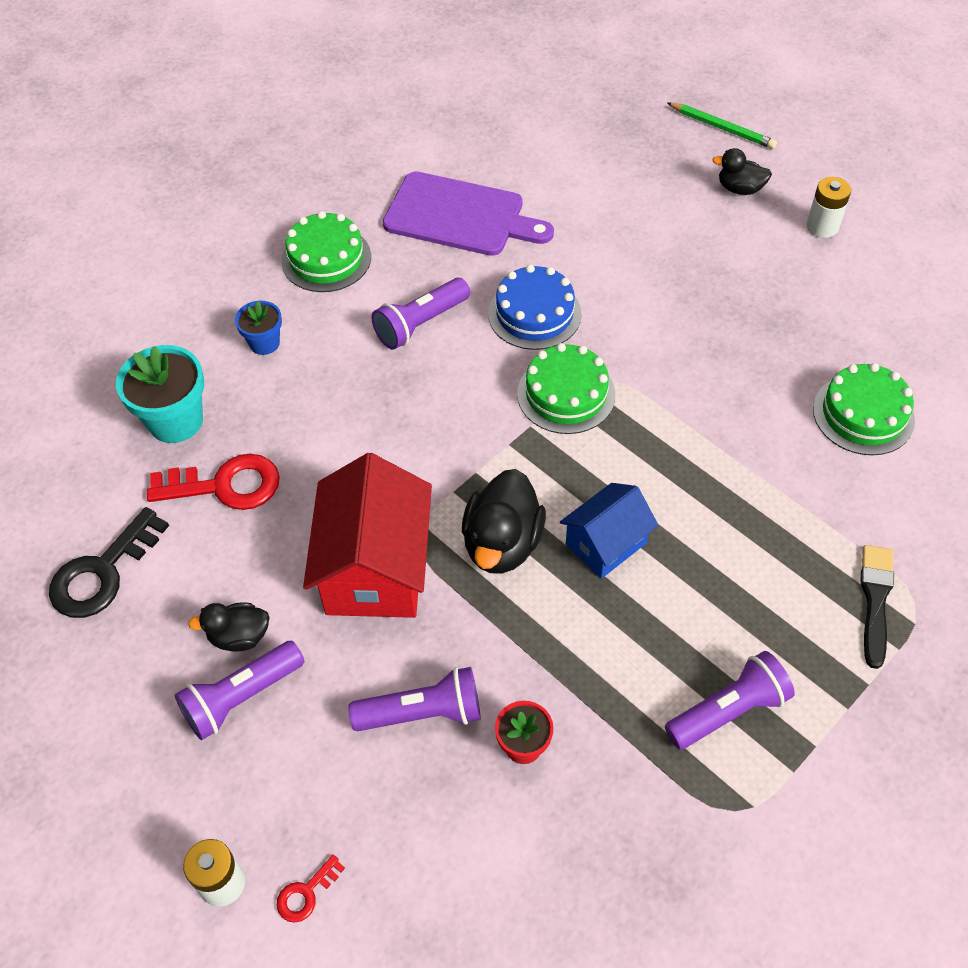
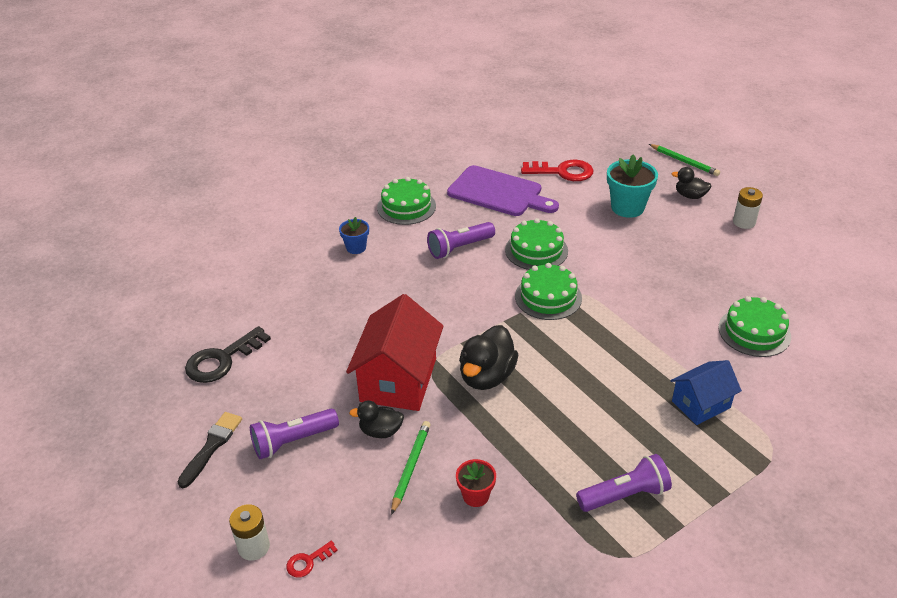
camera: 10 degrees right, 15 degrees down
turquoise flower pot [116,345,204,443] -> turquoise flower pot moved to [607,154,658,218]
red key [147,454,280,510] -> red key moved to [521,160,594,181]
black duck [188,603,269,652] -> black duck moved to [349,400,404,438]
purple flashlight [348,667,481,731] -> green pencil [391,421,430,515]
blue cake [488,265,582,350] -> green cake [505,218,568,270]
blue house [560,483,658,579] -> blue house moved to [670,360,742,425]
black brush [860,545,894,669] -> black brush moved to [177,412,242,488]

